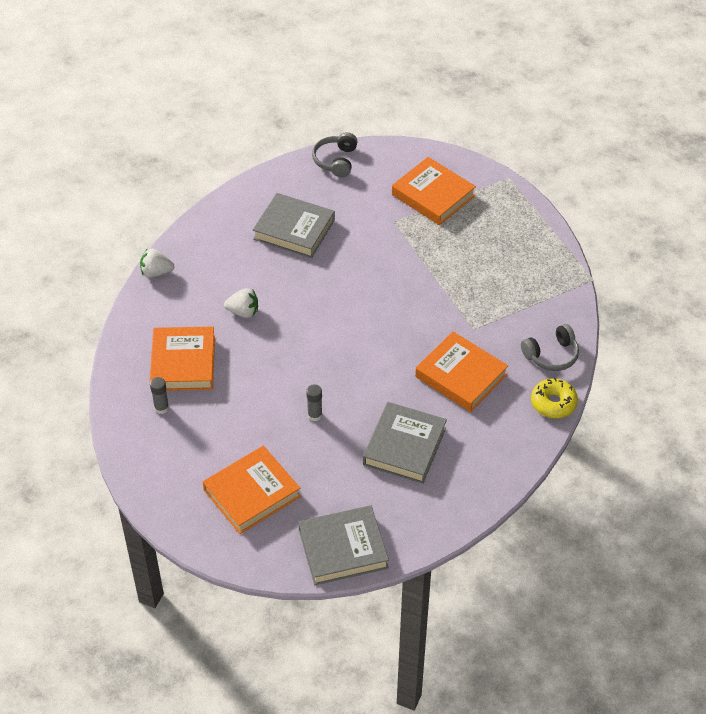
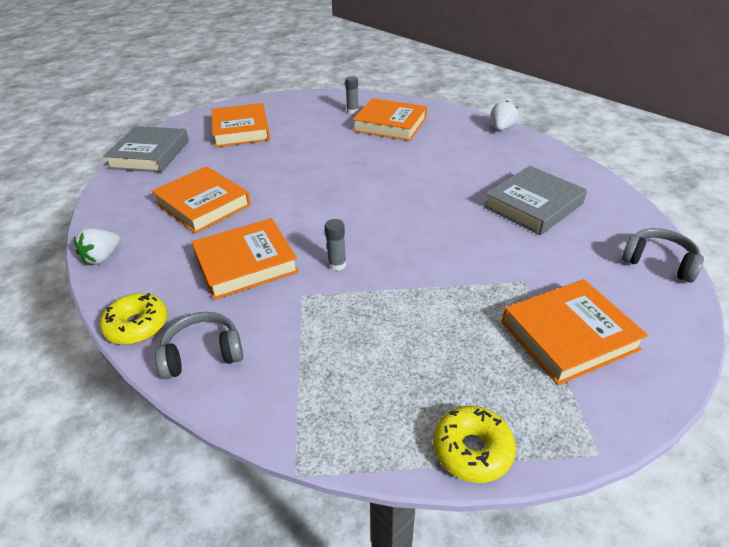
camera: 115 degrees right, 10 degrees down
white strawberry [224,288,258,318] -> white strawberry moved to [74,228,120,265]
grey glue stick [306,384,322,421] -> grey glue stick moved to [325,219,346,271]
grey book [363,402,447,484] -> orange book [151,166,251,234]
grey headphones [521,324,579,371] -> grey headphones turned 75 degrees clockwise [155,312,243,379]
none -> yellow donut [433,406,516,483]

